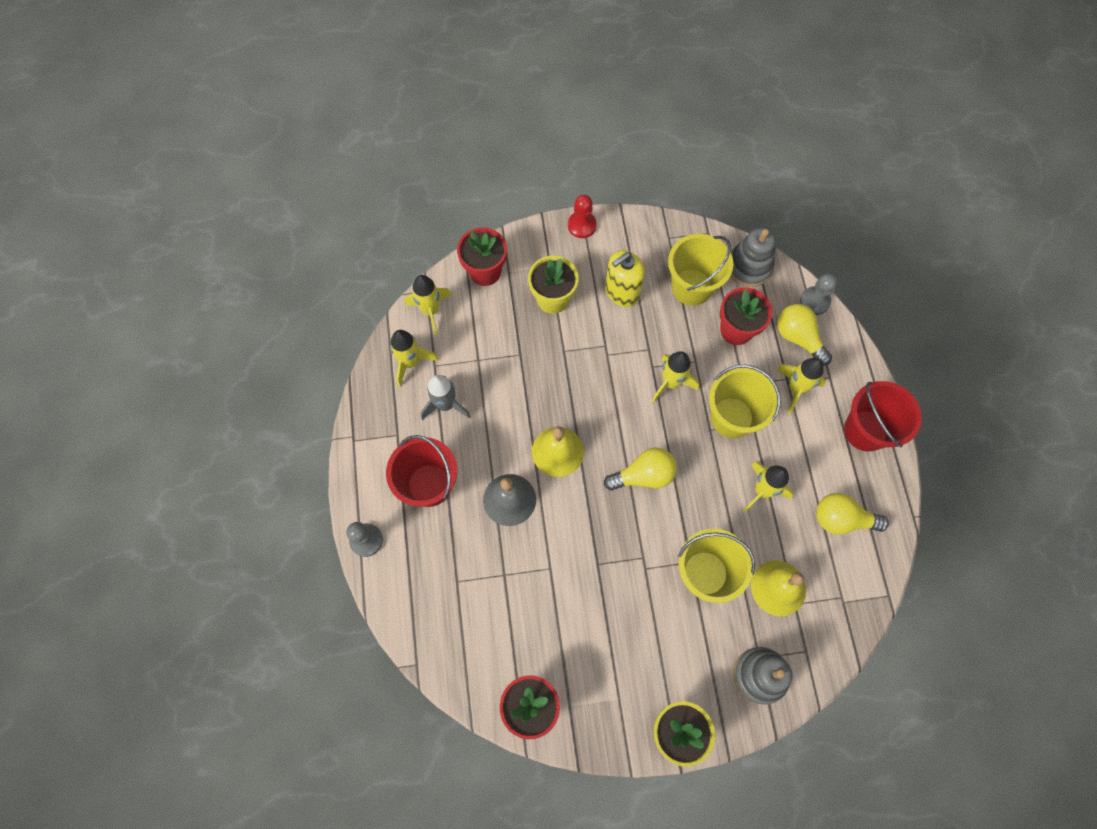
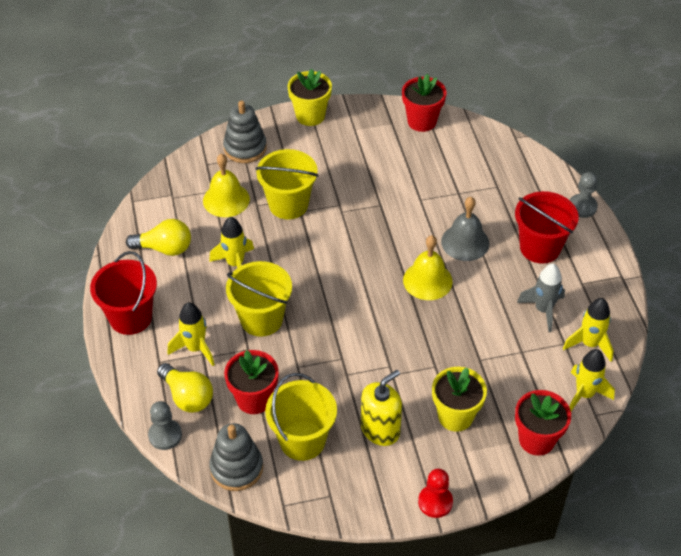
camera: 175 degrees right, 20 degrees down
yellow light bulb [604,448,677,491] -> none
yellow rocket [652,351,699,402] -> none

